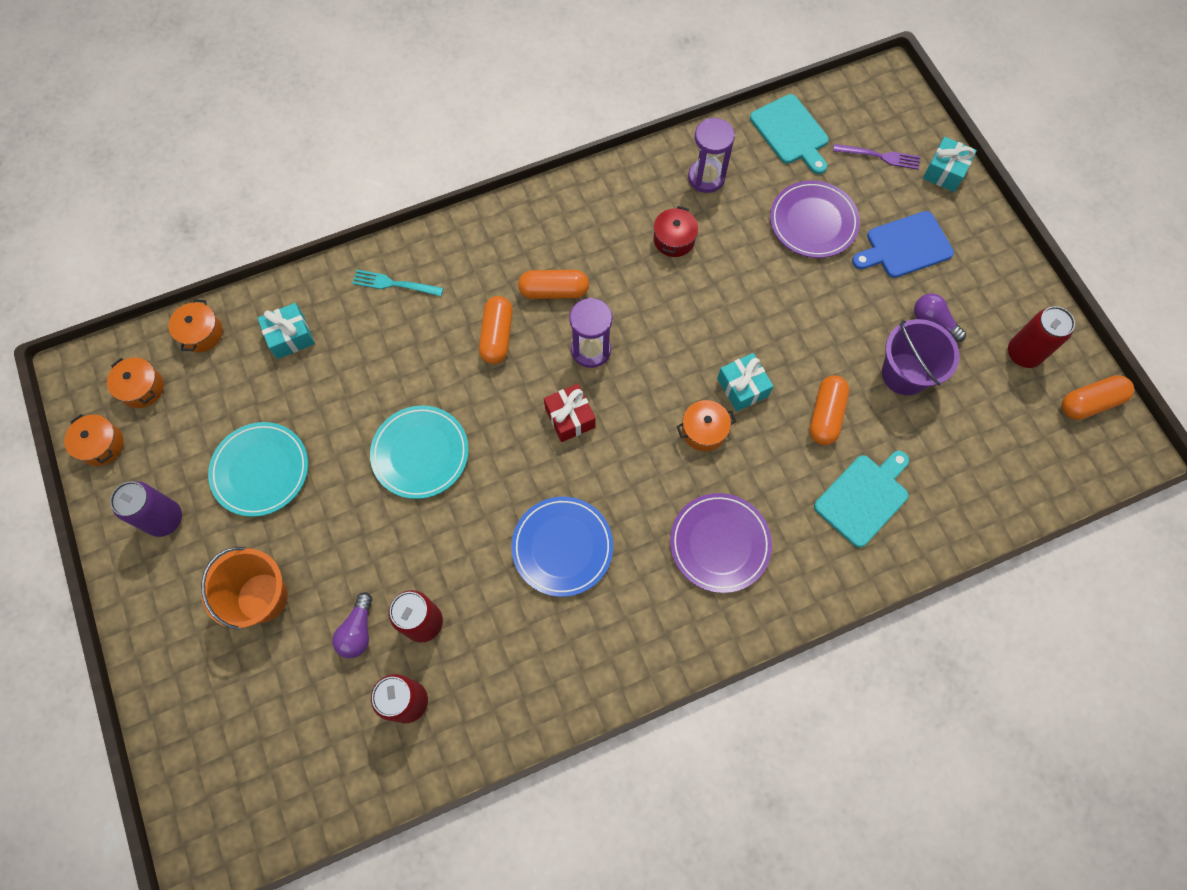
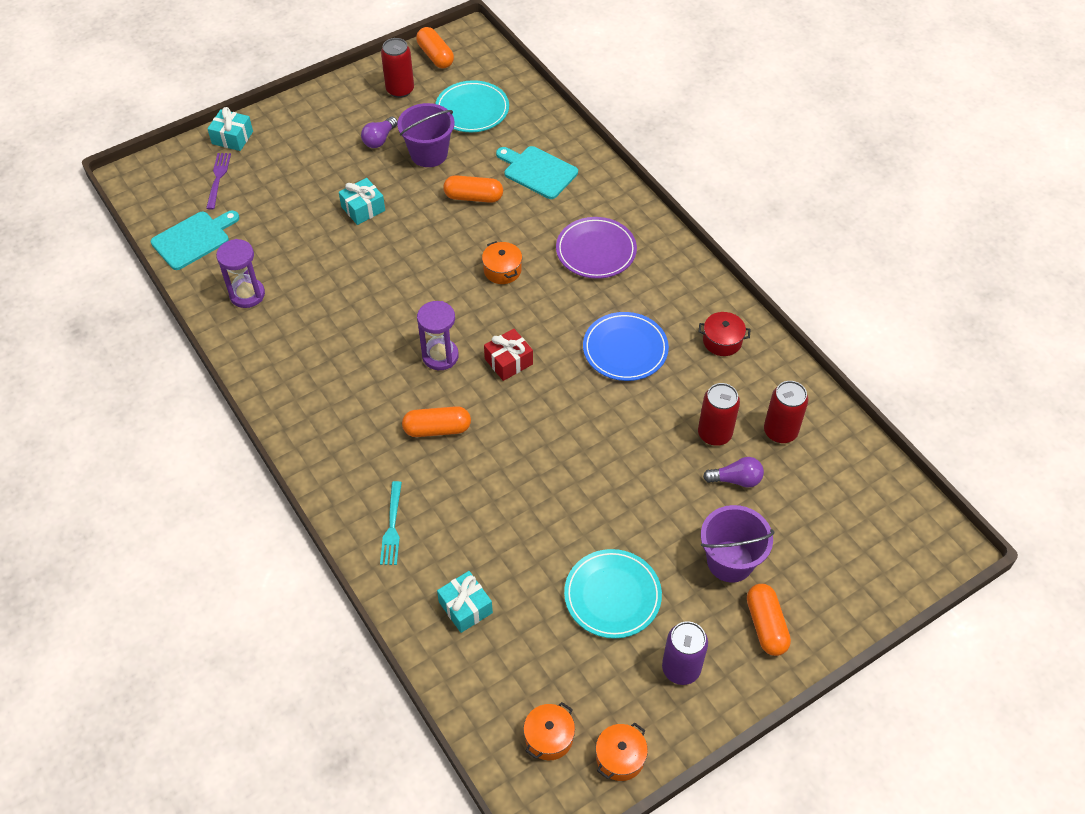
camera: 100 degrees left, 15 degrees down
orange pot [169,299,223,352] -> none
orange bucket [201,547,288,630] -> purple bucket [701,505,774,583]
turquoise plate [370,405,469,499] -> turquoise plate moved to [435,80,509,132]
orange capsule [518,270,589,299] -> orange capsule moved to [747,584,791,656]
red pot [654,206,698,257] -> red pot moved to [699,312,751,356]
turquoise gift [717,353,773,411] -> turquoise gift moved to [339,178,385,225]
purple plate [770,180,860,258] -> none
blue cutting board [852,211,954,278] -> none

